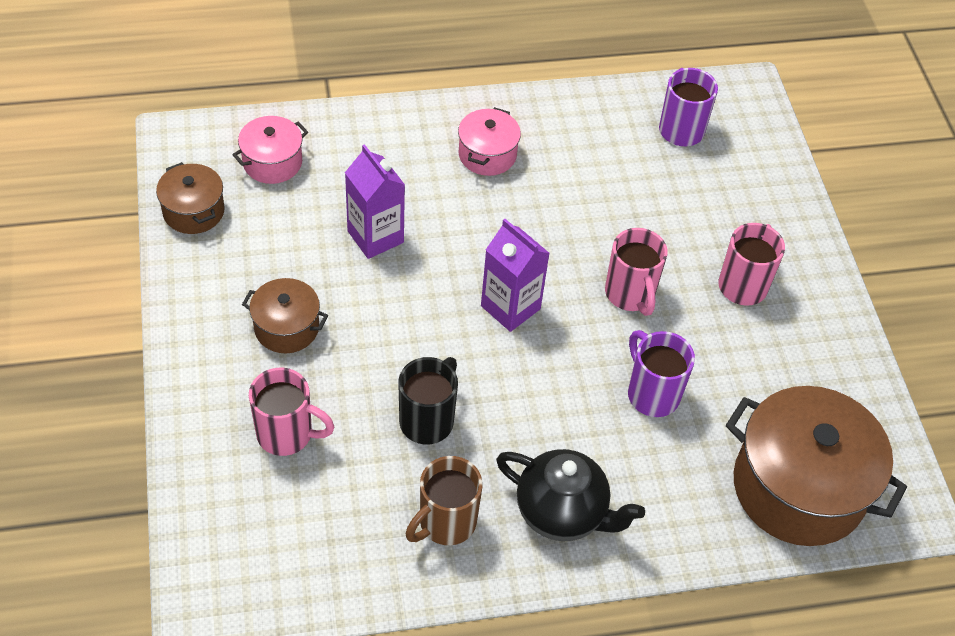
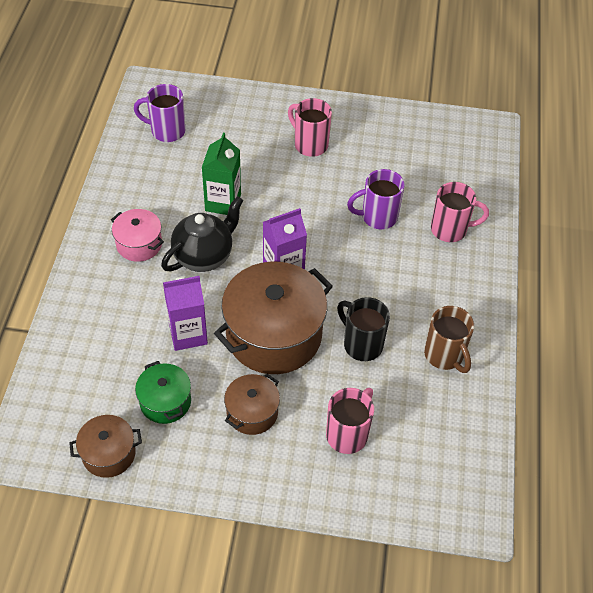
camera: 70 degrees left, 0 degrees up
pink pot [232,116,308,184] -> none
black teapot [496,449,645,541] -> black teapot moved to [161,196,243,272]
pink mug [605,228,668,316] -> pink mug moved to [431,182,489,242]
brown pot [726,386,907,546] -> brown pot moved to [214,262,333,374]
none -> green pot [135,361,191,424]
none -> green carton [201,133,241,215]

